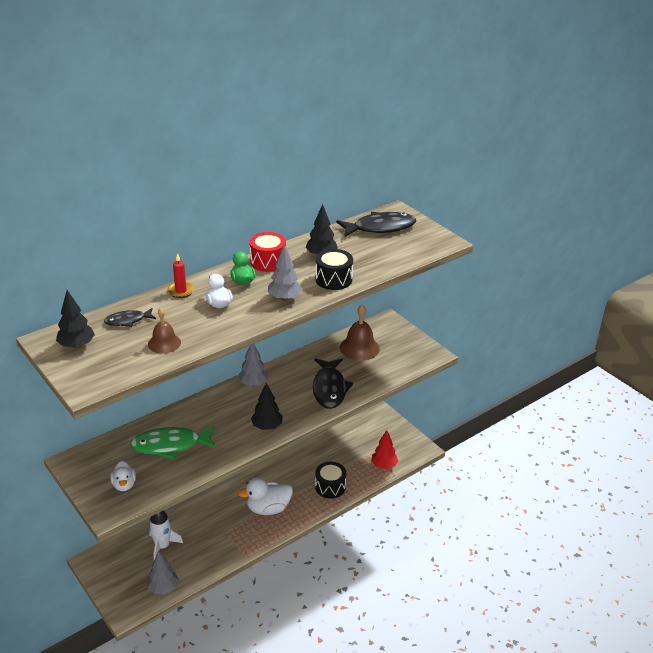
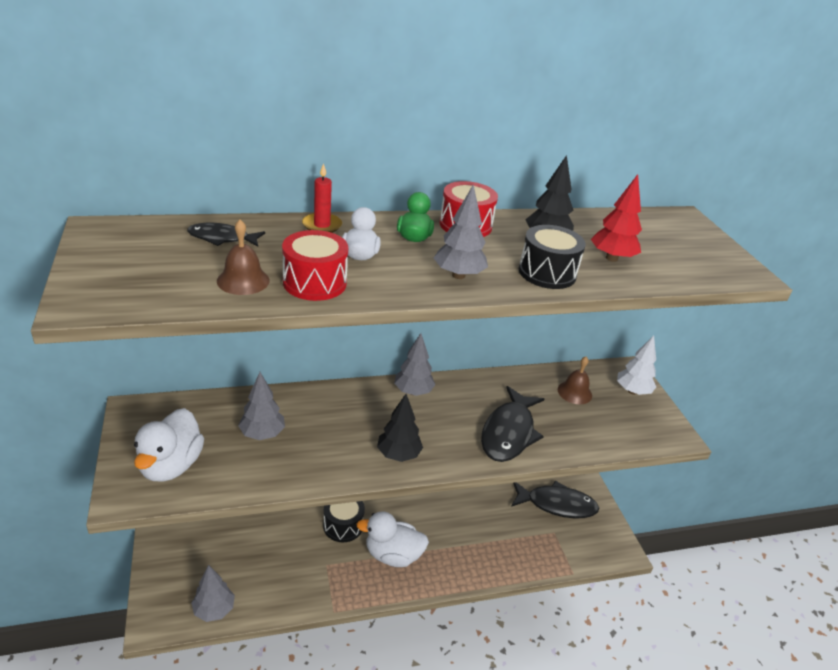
camera: 20 degrees right, 0 degrees up
black tree [56,290,95,349] -> none
white duck [110,461,136,491] -> white duck [134,408,204,482], size x1.70
green fish [130,426,217,460] -> grey tree [238,372,285,440]
white rocket [149,510,183,559] -> none
black drum [315,462,346,499] -> black drum moved to [323,501,365,542]
black fish [336,212,416,237] -> black fish moved to [511,481,599,519]
brown bell [340,305,380,361] -> brown bell [558,357,592,404], size x0.63
red tree [371,430,398,469] -> red tree moved to [591,174,642,262]
none -> red drum [282,230,348,301]
none -> white tree [617,336,656,395]

